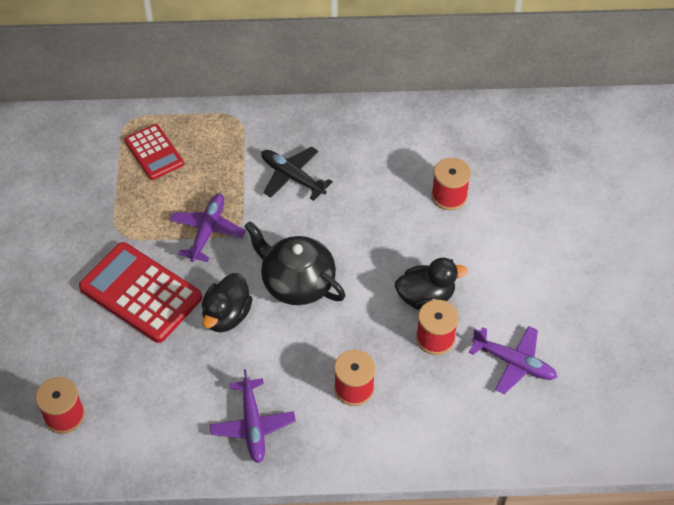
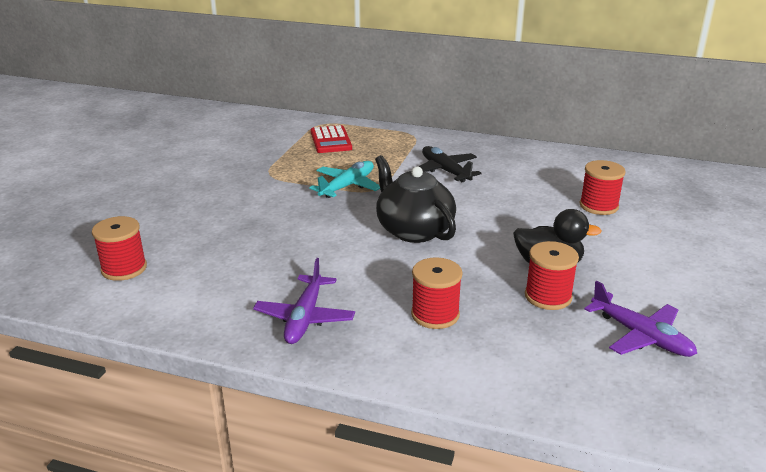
camera: 20 degrees right, 25 degrees down
red calculator [79,242,202,343] -> none
purple plane [170,194,246,262] -> turquoise plane [309,161,380,198]
black duck [202,273,253,332] -> none

